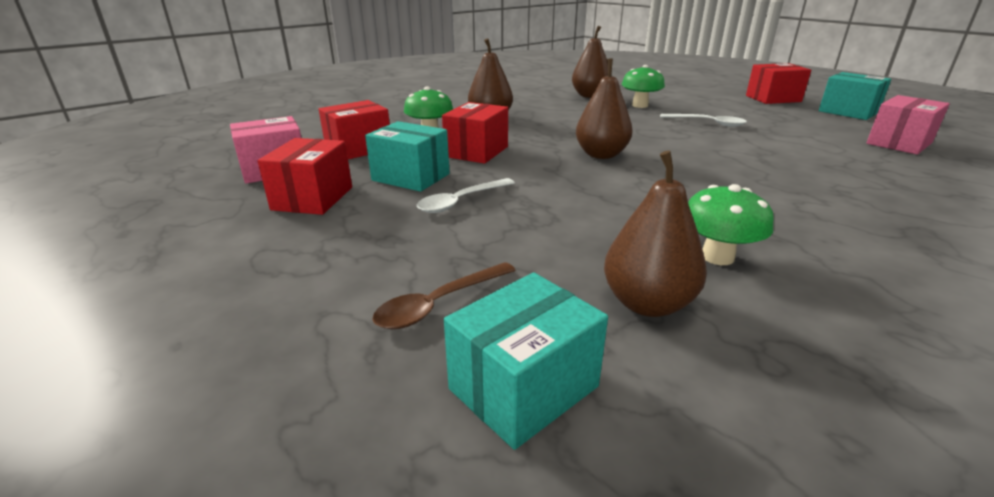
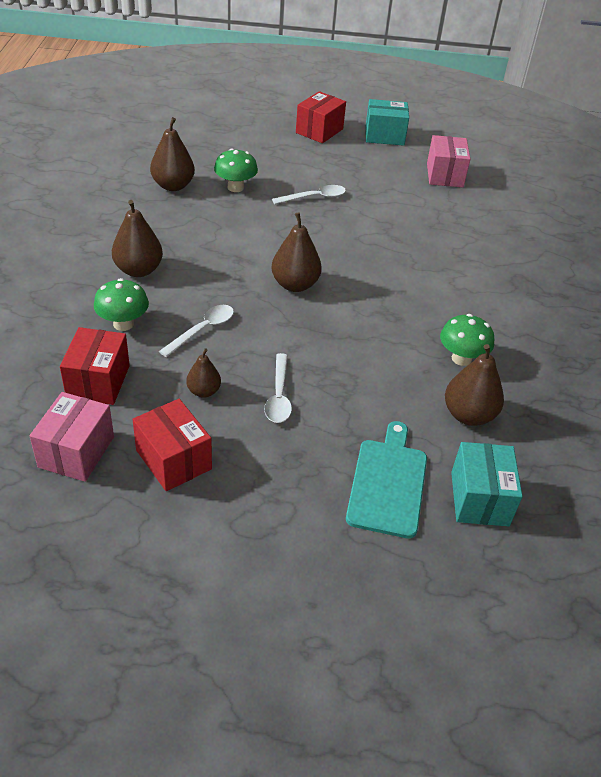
camera: 50 degrees left, 15 degrees up
turquoise box [365,121,450,192] -> brown pear [186,348,221,398]
brown spoon [372,262,516,329] -> turquoise cutting board [346,421,427,539]
red box [442,102,508,164] -> white spoon [159,305,234,357]

